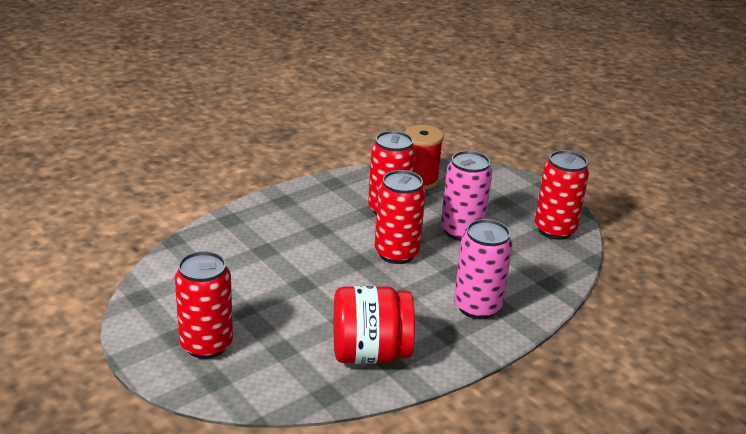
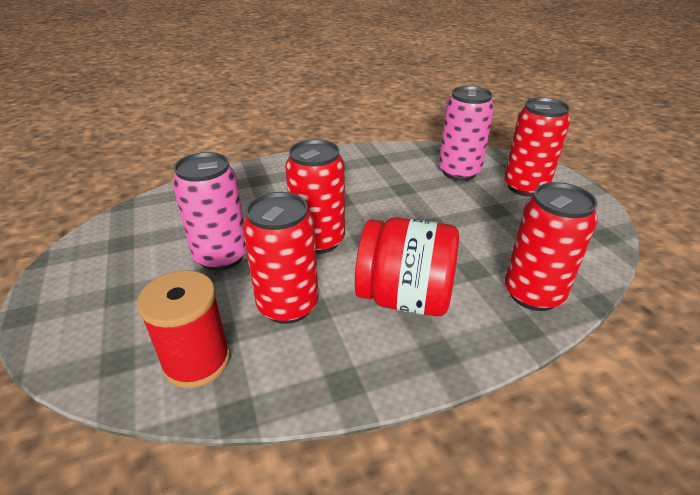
camera: 160 degrees left, 5 degrees up
red jar [333,286,415,364] -> red jar moved to [355,217,459,316]
pink can [454,219,513,319] -> pink can moved to [439,86,494,181]
red can [535,150,589,240] -> red can moved to [505,182,598,311]

